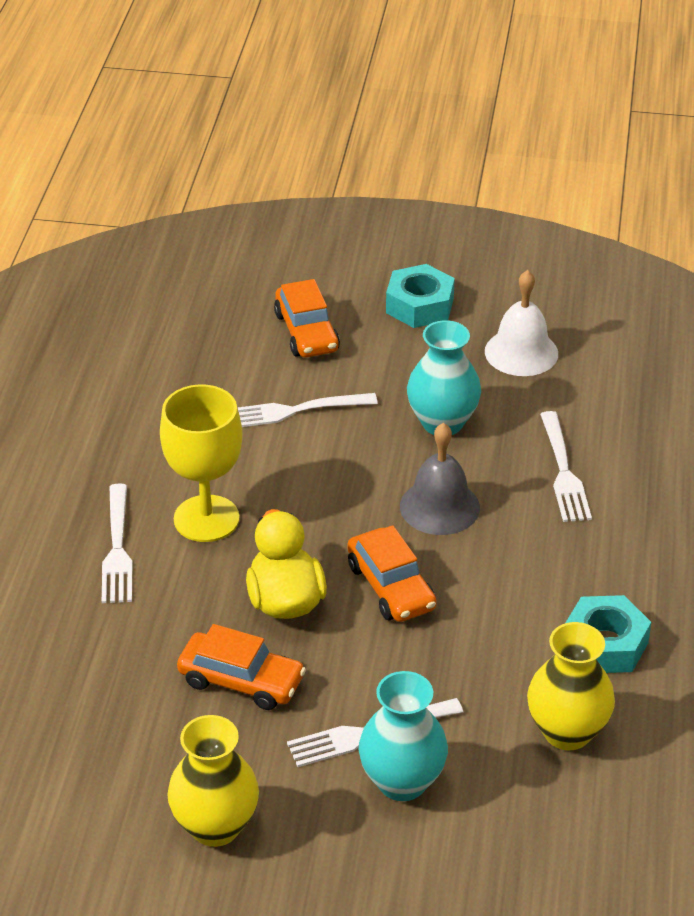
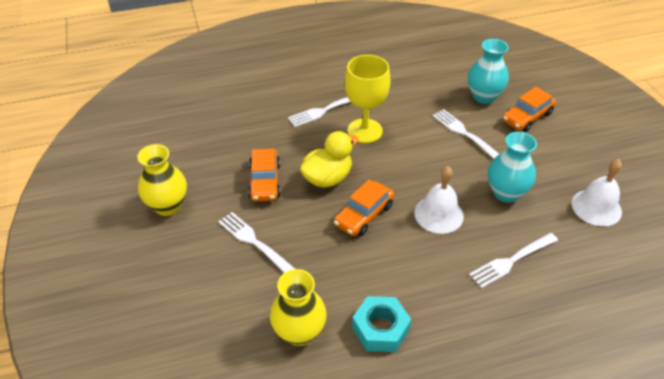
camera: 65 degrees right, 5 degrees up
turquoise vase [359,671,448,801] -> turquoise vase moved to [468,39,509,104]
turquoise nut [386,264,455,328] -> none
grey bell [400,423,480,535] -> white bell [414,166,464,234]

